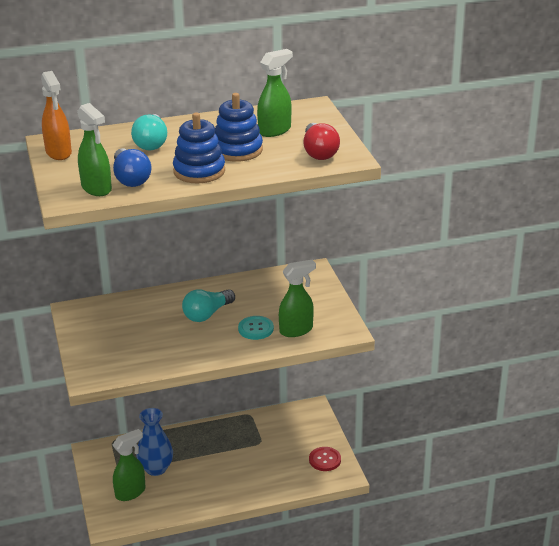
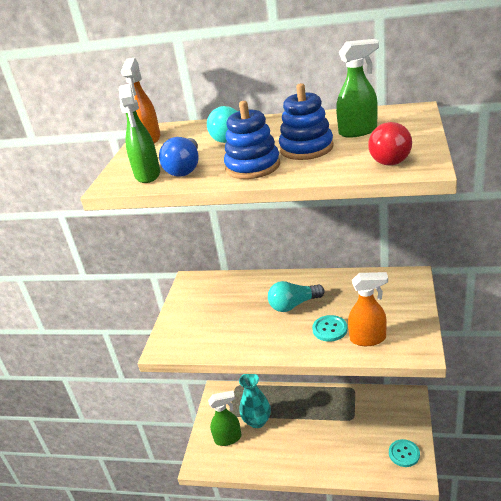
camera: 30 degrees right, 0 degrees up
blue vase [136,408,173,476] -> turquoise vase [239,374,271,428]
green spray bottle [279,260,316,337] -> orange spray bottle [348,272,388,346]
red button [309,447,341,471] -> turquoise button [389,439,420,467]

